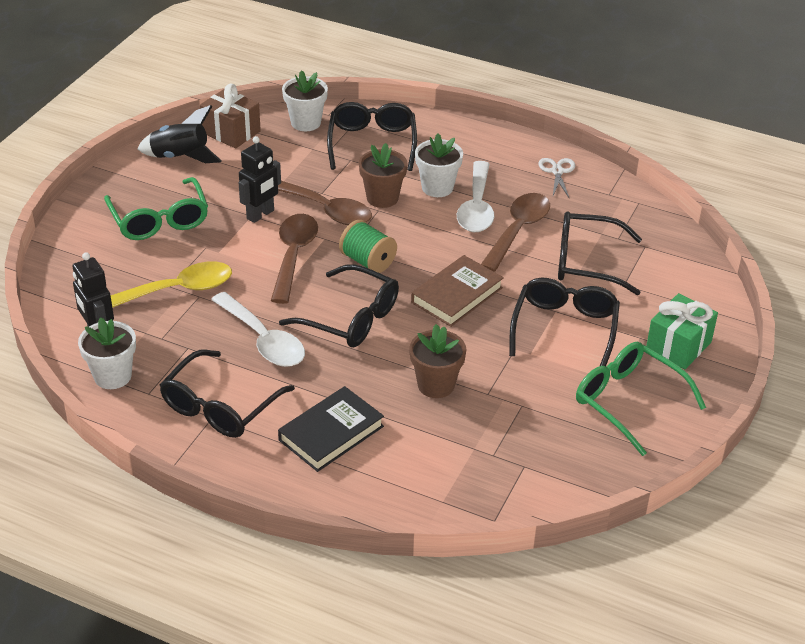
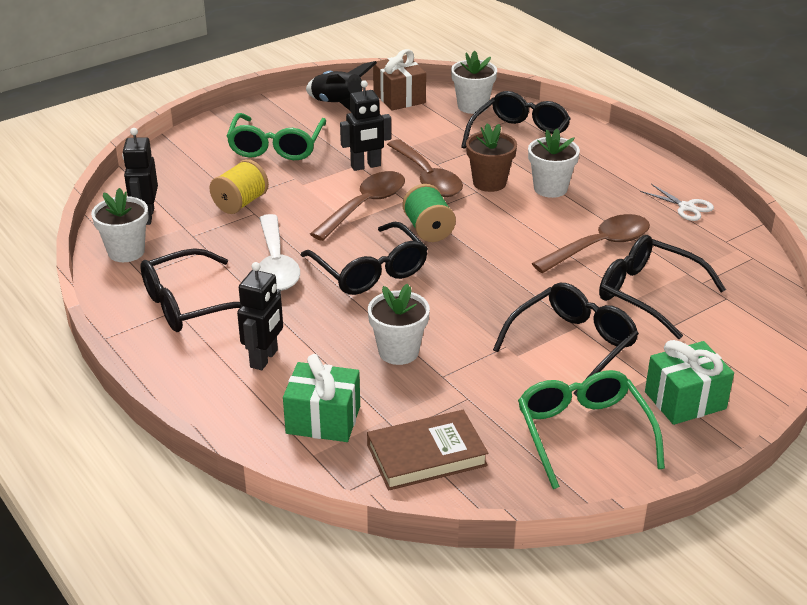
camera: 30 degrees right, 5 degrees down
yellow spoon [111,261,232,308] -> yellow spool [209,159,269,214]
black book [278,386,384,472] -> black robot [237,262,283,370]
brown flower pot [409,324,467,398] -> white flower pot [368,283,430,365]
brown book [411,255,504,327] -> brown book moved to [367,410,488,491]
white spoon [457,161,494,232] -> none
white scissors [538,158,575,197] -> white scissors turned 105 degrees clockwise [640,184,714,221]
none -> green gift [283,354,360,442]

